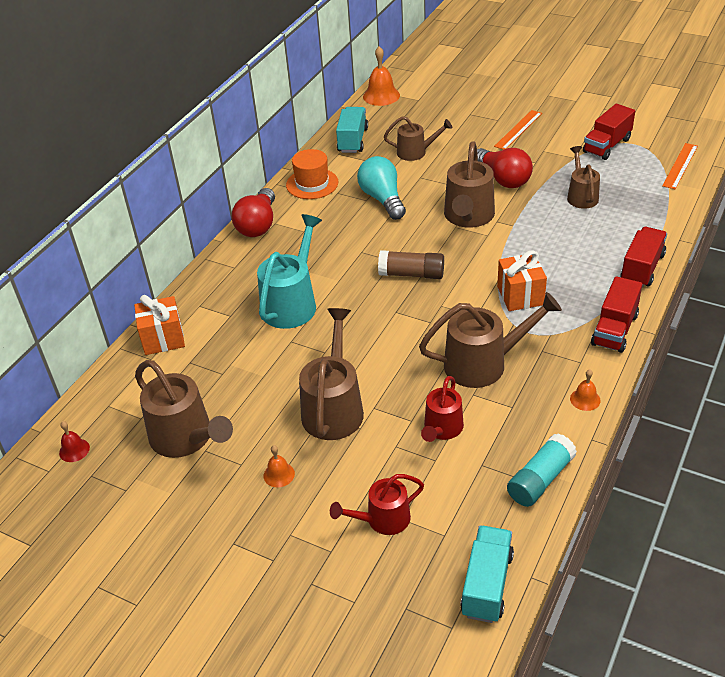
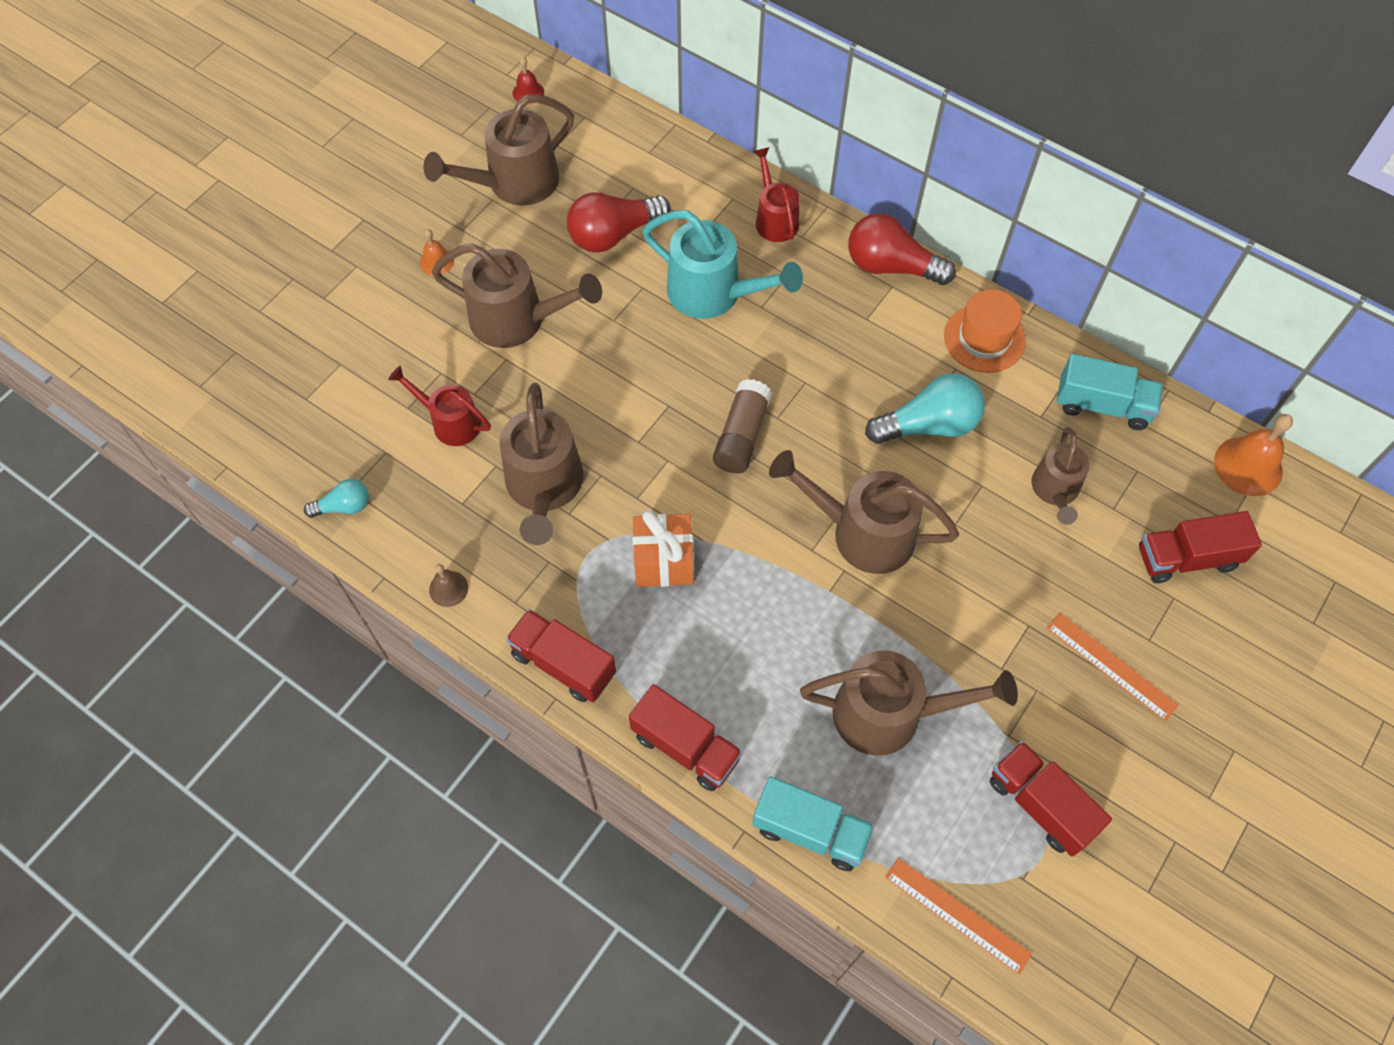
camera: 95 degrees right, 20 degrees up
orange gift [134,295,185,355] -> none
red watering can [330,474,424,535] -> red watering can moved to [753,147,799,242]
turquoise truck [460,525,514,623] -> turquoise truck moved to [752,776,874,871]
red light bulb [477,148,533,188] -> red light bulb moved to [567,192,671,252]
turquoise glue stick [507,433,577,507] -> turquoise light bulb [304,479,369,518]
brown watering can [567,146,600,209] -> brown watering can [800,650,1018,756], size x1.62
orange bell [570,369,601,411] -> brown bell [429,564,468,607]
none -> red truck [1139,511,1262,583]

